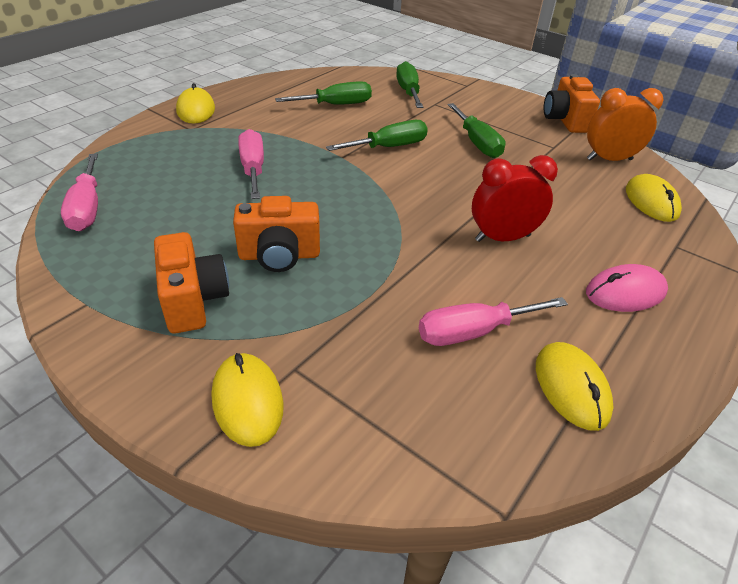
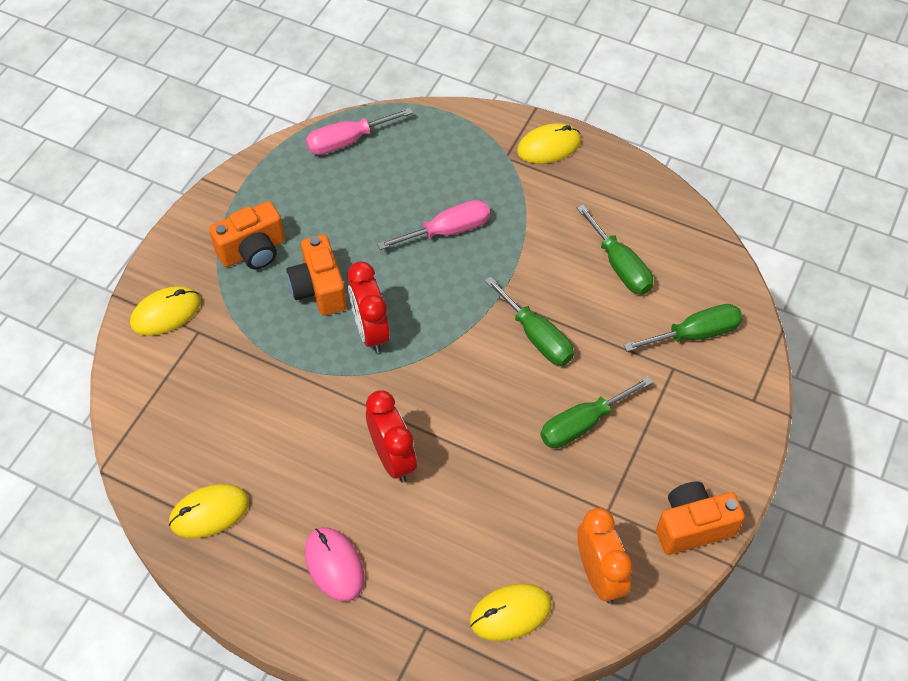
camera: 80 degrees right, 15 degrees up
pink screwdriver [419,297,568,346] -> none
none -> red clock [348,261,390,353]

